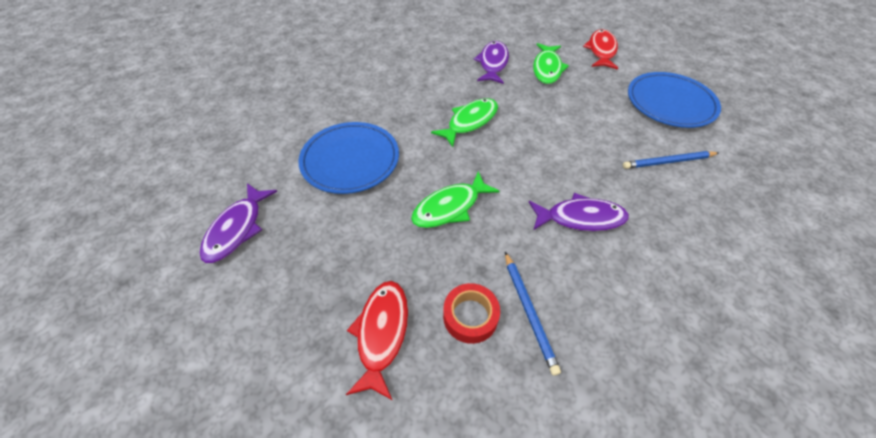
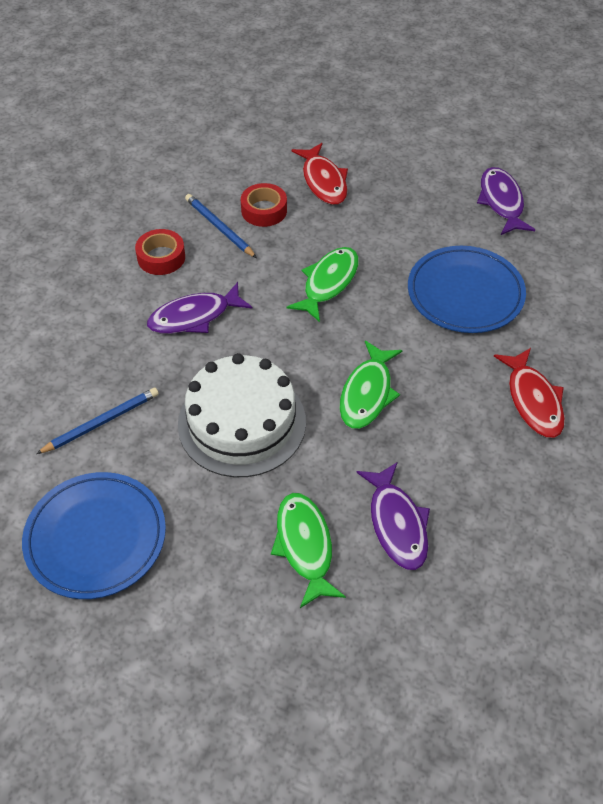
camera: 155 degrees right, 0 degrees up
red fish [583,29,618,70] -> red fish moved to [494,348,565,438]
none -> red tape [135,229,185,275]
none -> white cake [178,353,306,477]

